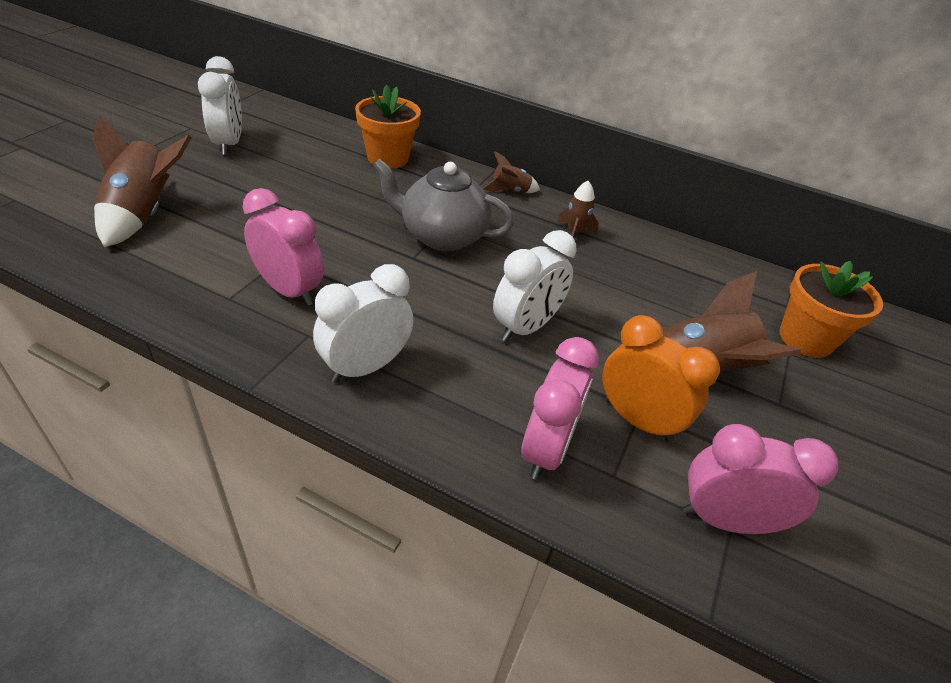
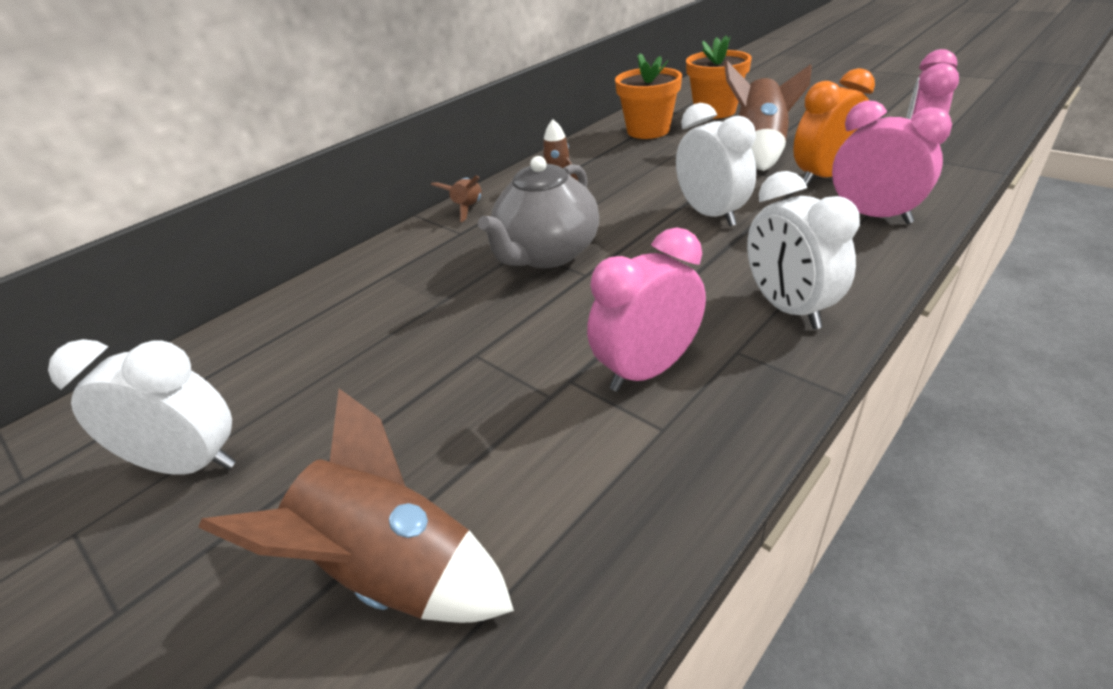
camera: 65 degrees left, 5 degrees down
orange flower pot [355,85,421,169] -> orange flower pot moved to [615,53,682,139]

